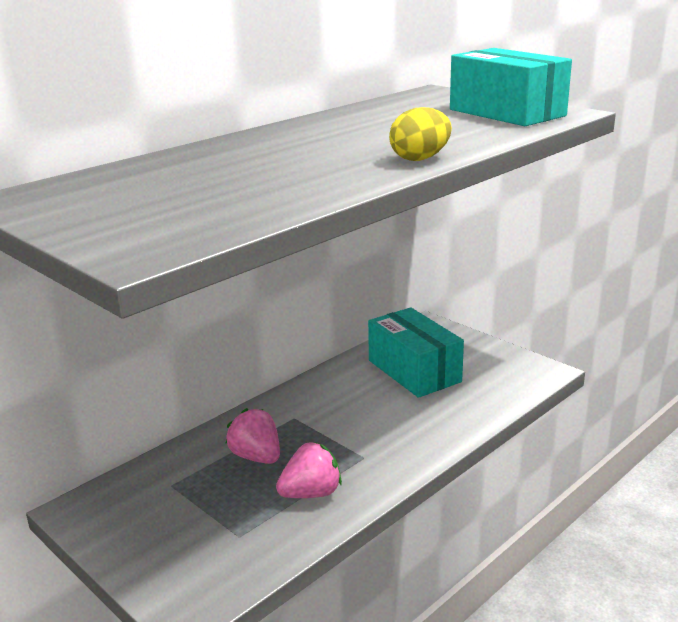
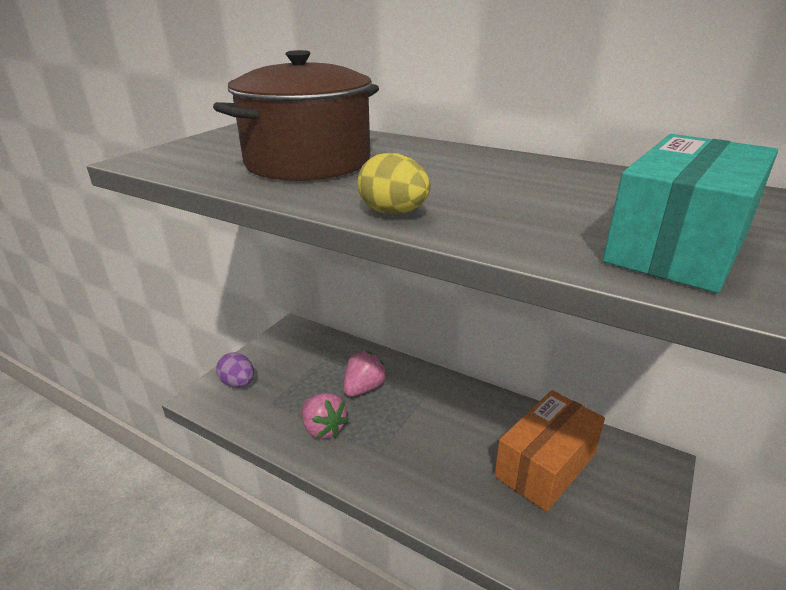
camera: 75 degrees right, 5 degrees up
turquoise box [368,307,464,398] -> orange box [494,390,605,512]
none -> brown pot [213,50,379,181]
none -> purple egg [216,352,254,388]

